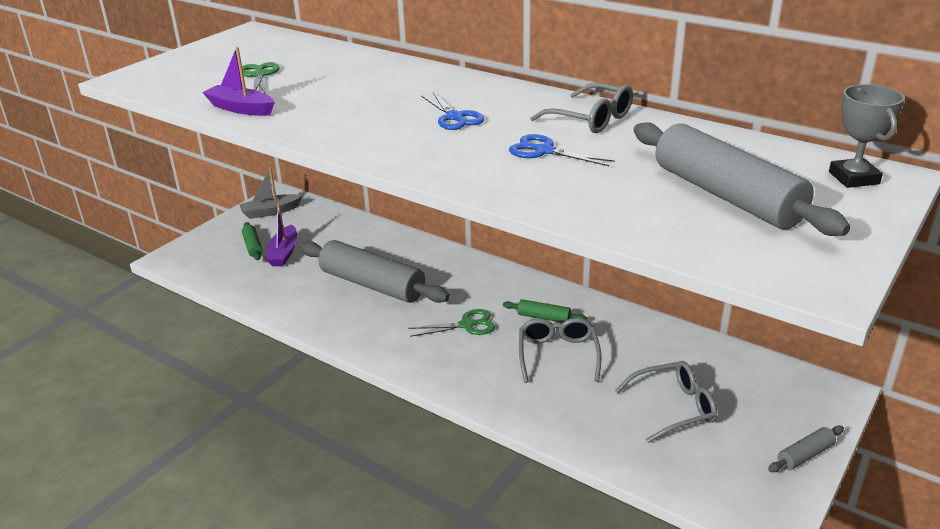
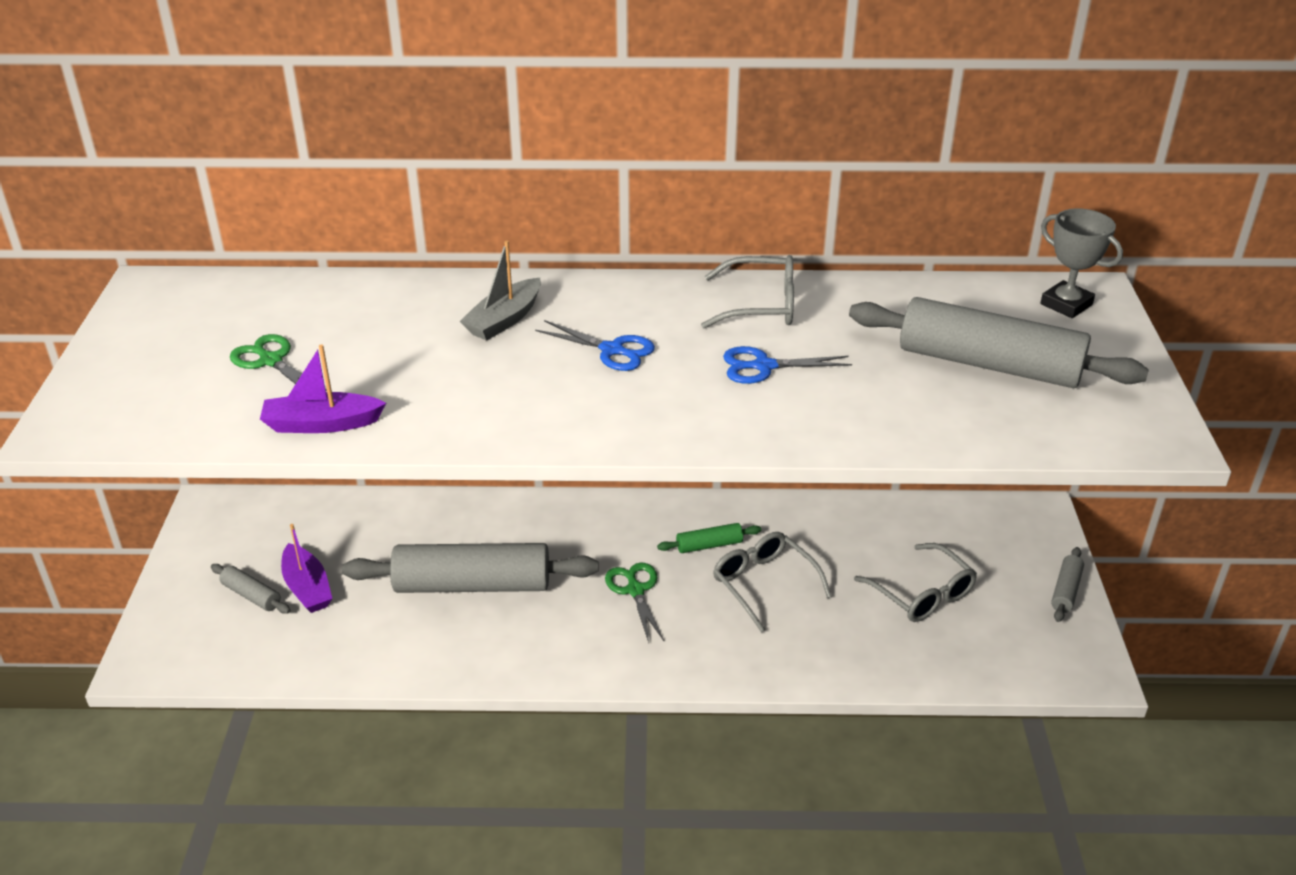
camera: 35 degrees left, 5 degrees up
grey boat [239,167,303,219] -> grey boat moved to [460,240,541,341]
green rolling pin [242,222,263,260] -> grey rolling pin [211,564,291,614]
green scissors [408,309,495,337] -> green scissors turned 60 degrees counterclockwise [605,562,664,643]
grey glasses [615,361,717,443] -> grey glasses turned 105 degrees clockwise [854,543,977,622]

